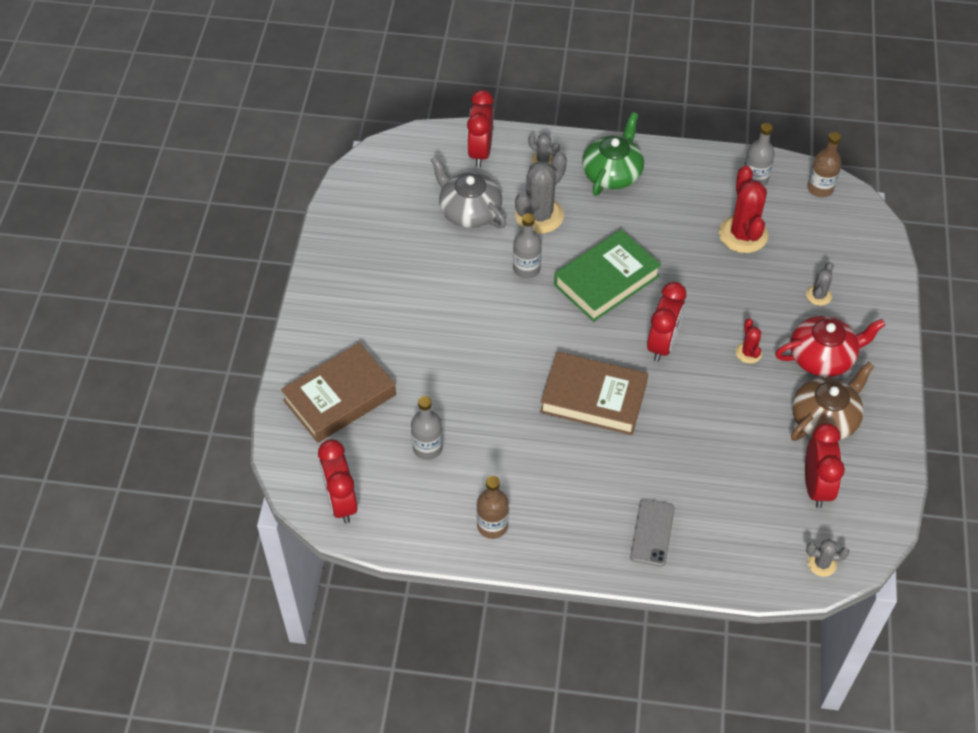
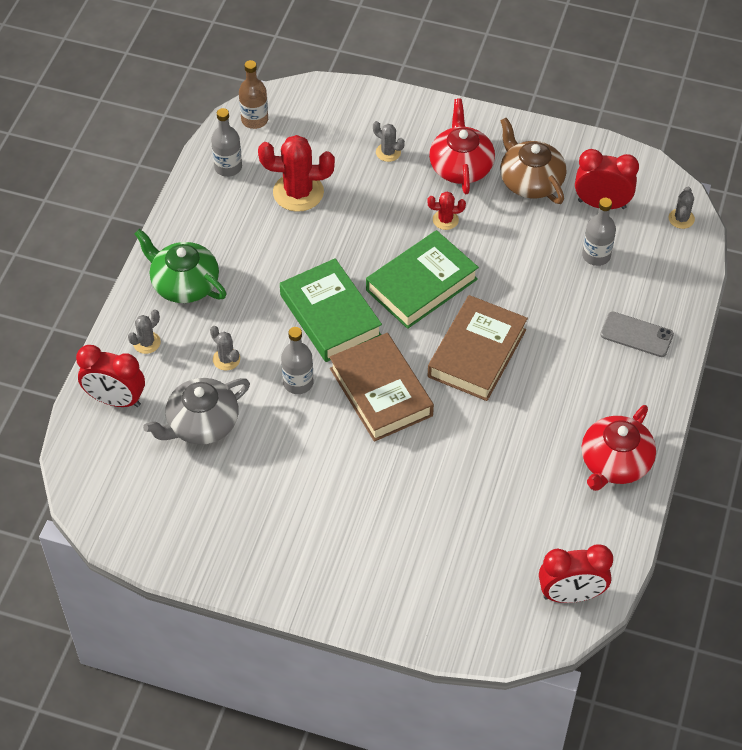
camera: 80 degrees left, 0 degrees up
brown book [281,343,396,443] -> brown book moved to [329,333,434,442]
grey bottle [411,396,443,460] -> grey bottle moved to [582,198,616,266]
brown bottle [477,476,509,539] -> red teapot [582,405,656,491]
grey cactus [515,151,567,234] -> grey cactus [210,326,240,370], size x0.51
red clock [647,282,686,362] -> green book [366,230,479,329]

